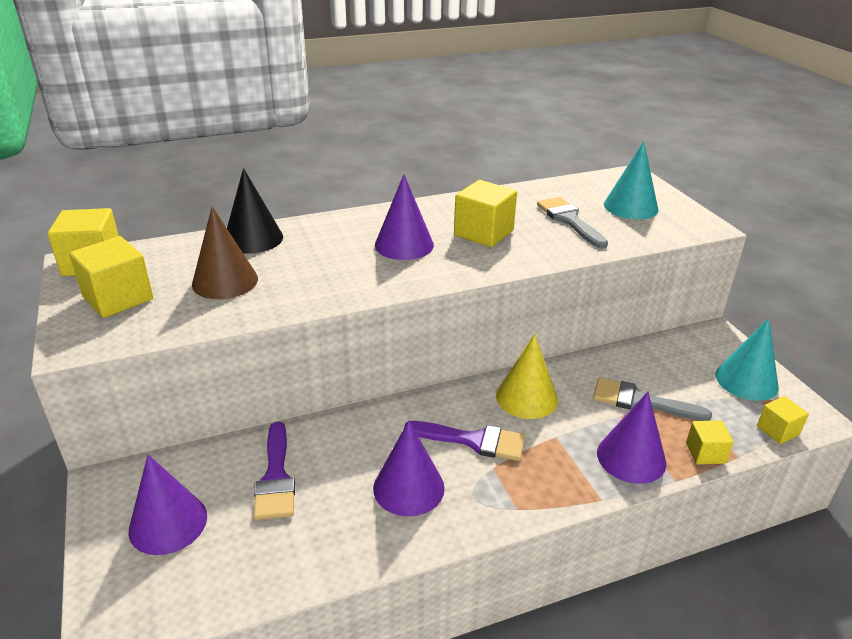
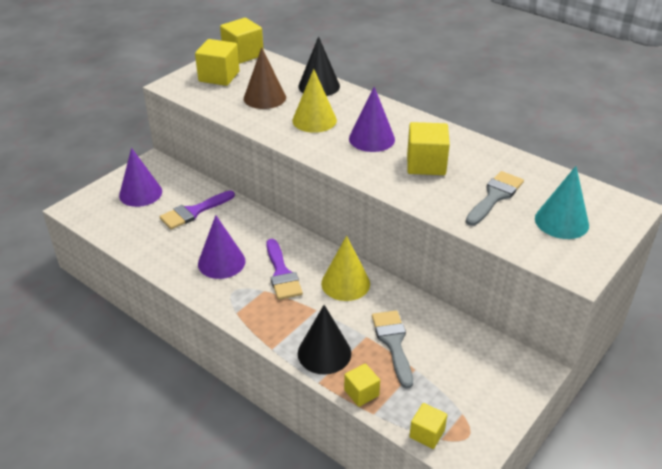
camera: 60 degrees right, 5 degrees up
purple cone [597,392,666,484] -> black cone [298,305,351,374]
turquoise cone [715,318,779,401] -> none
none -> yellow cone [292,69,337,133]

